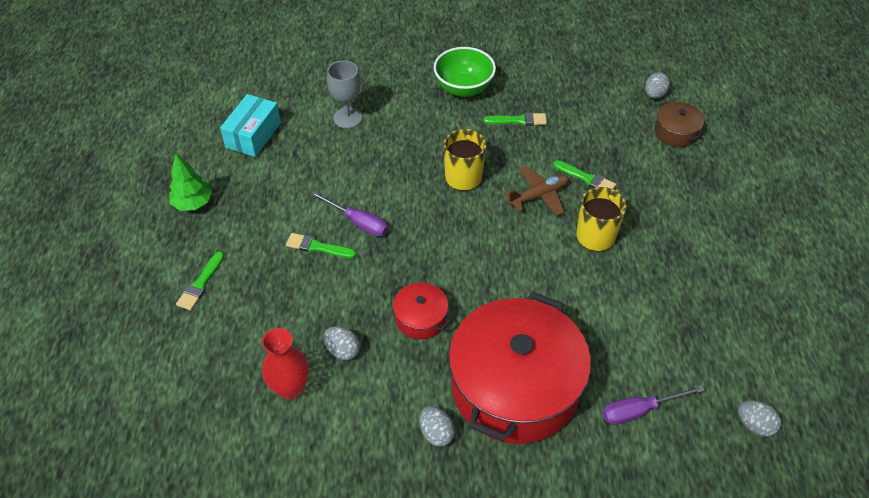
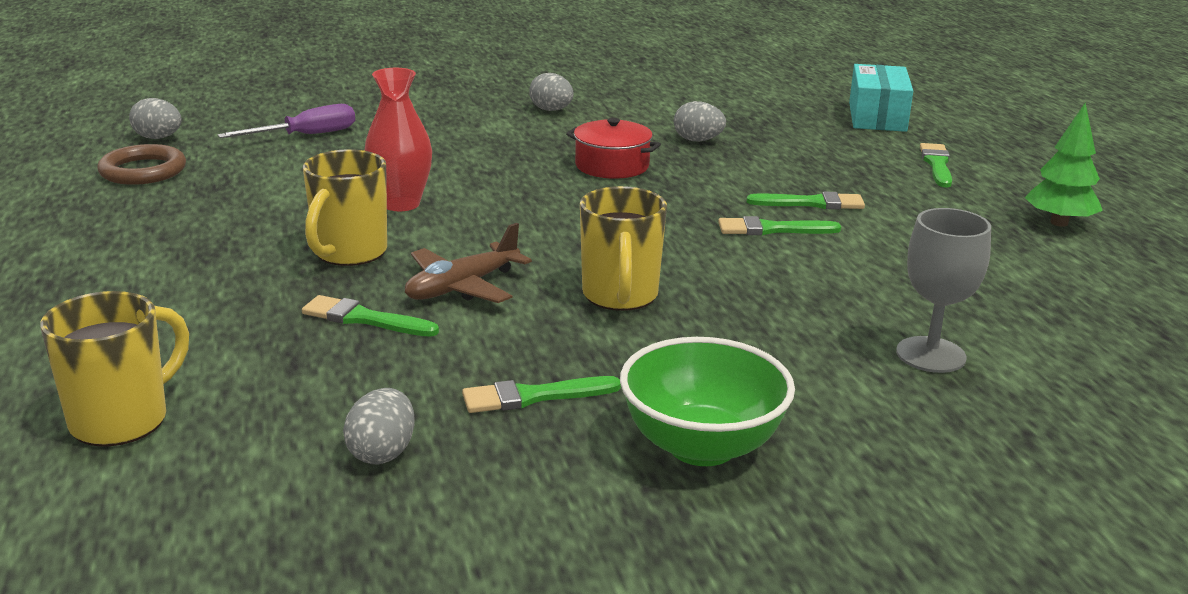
camera: 165 degrees right, 25 degrees down
turquoise box [220,94,281,157] -> turquoise box moved to [849,64,913,132]
red vase [262,328,309,400] -> red vase moved to [364,68,432,211]
purple screwdriver [310,191,388,237] -> green brush [718,216,841,235]
red pot [449,292,591,444] -> none
grey egg [645,72,670,99] -> grey egg moved to [343,388,415,464]
brown pot [655,101,704,147] -> yellow mug [40,291,189,446]
none -> brown ring [97,144,186,185]

